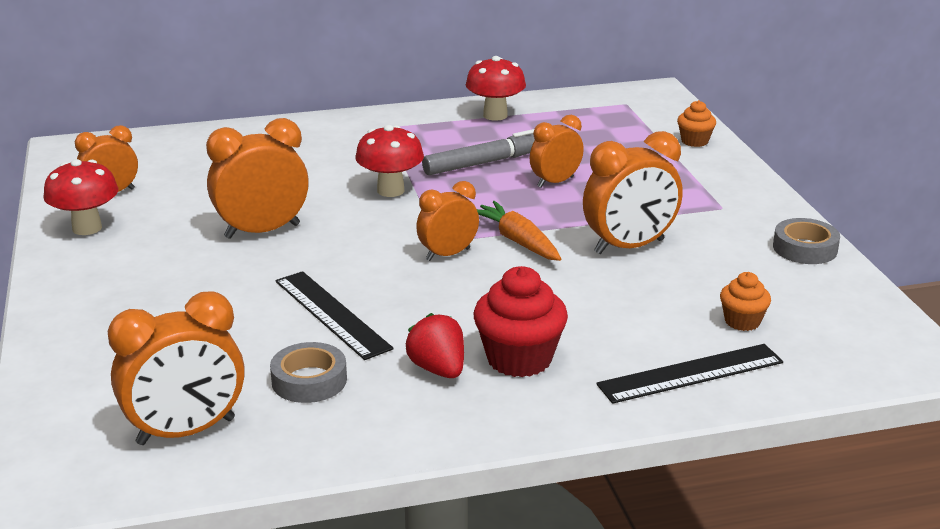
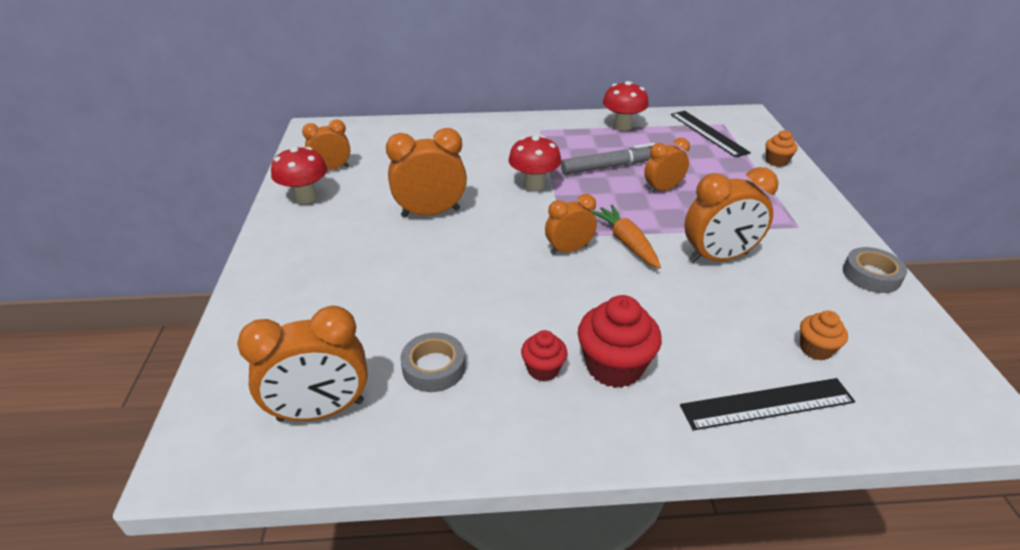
camera: 10 degrees right, 10 degrees up
black ruler [275,271,394,360] -> black ruler moved to [671,111,751,158]
red strawberry [406,313,464,378] -> red cupcake [521,330,567,382]

